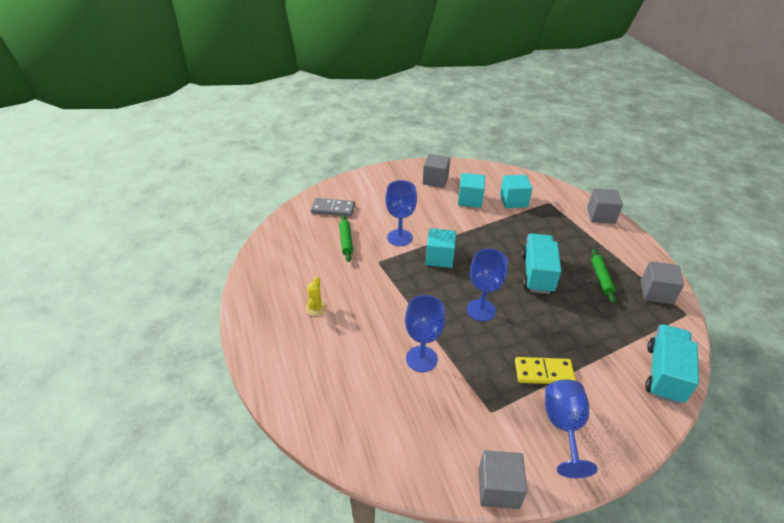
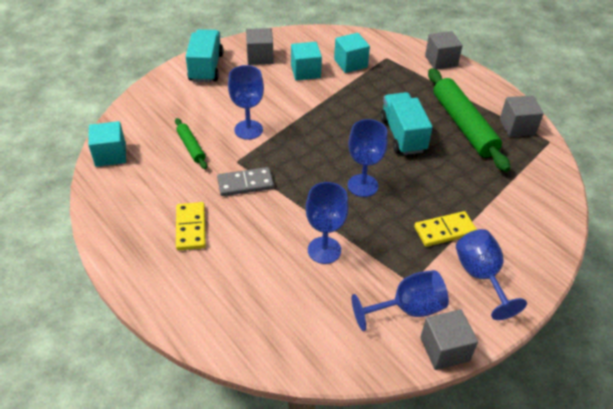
camera: 20 degrees left, 5 degrees up
yellow cactus [305,277,327,316] -> yellow domino [176,202,206,250]
grey domino [311,198,355,217] -> grey domino moved to [217,167,274,196]
turquoise cube [426,228,456,268] -> turquoise cube moved to [88,121,126,167]
green rolling pin [591,249,616,303] -> green rolling pin [428,68,510,172], size x2.05
turquoise truck [645,324,699,404] -> turquoise truck moved to [185,29,224,83]
none -> blue goblet [352,270,449,331]

